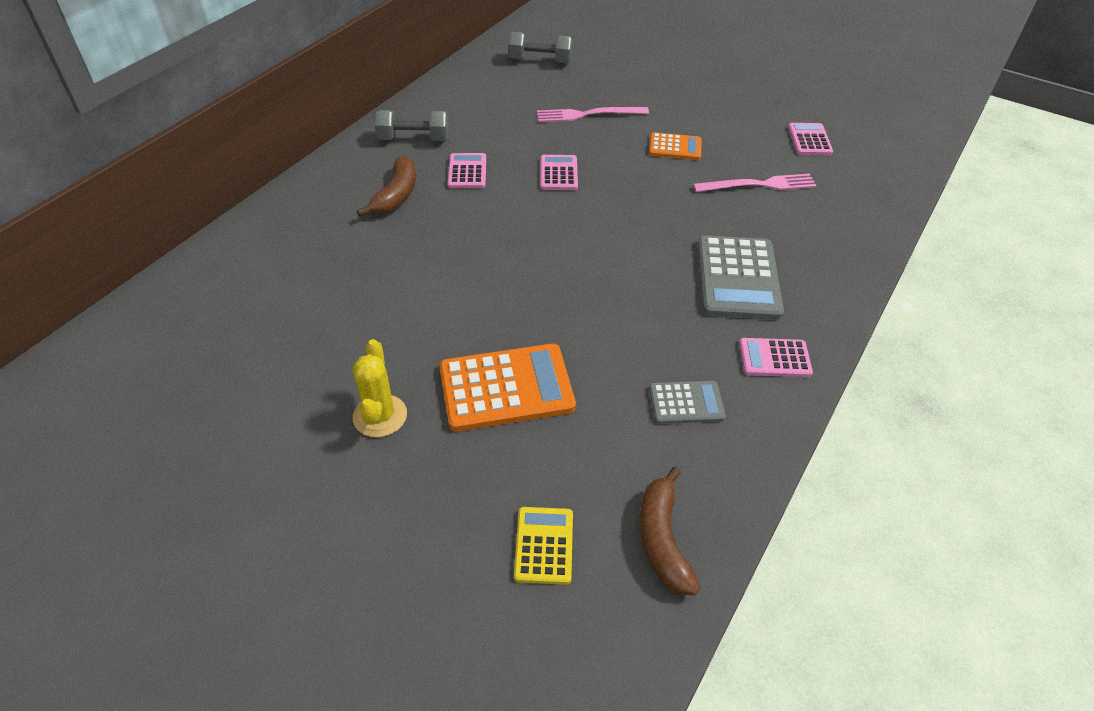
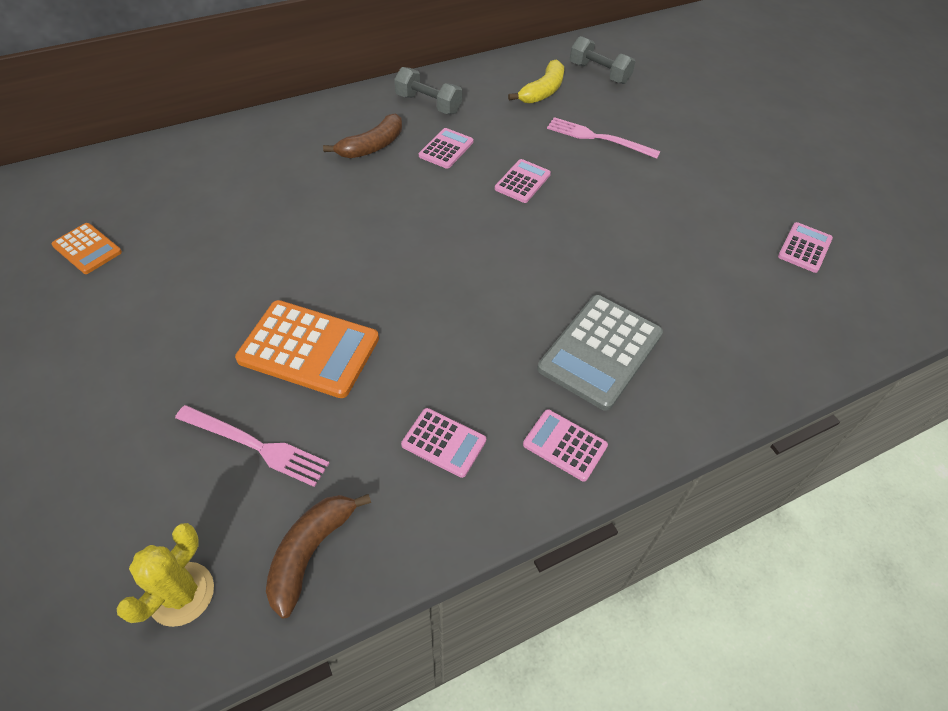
camera: 30 degrees right, 5 degrees up
yellow cactus [352,339,407,437] -> yellow cactus moved to [116,523,214,627]
yellow calculator [514,507,573,585] -> none
orange calculator [649,132,702,160] -> orange calculator moved to [51,223,122,274]
grey calculator [649,381,726,424] -> pink calculator [401,408,486,478]
pink fork [693,174,816,192] -> pink fork moved to [175,405,330,487]
none -> yellow banana [508,59,564,104]

